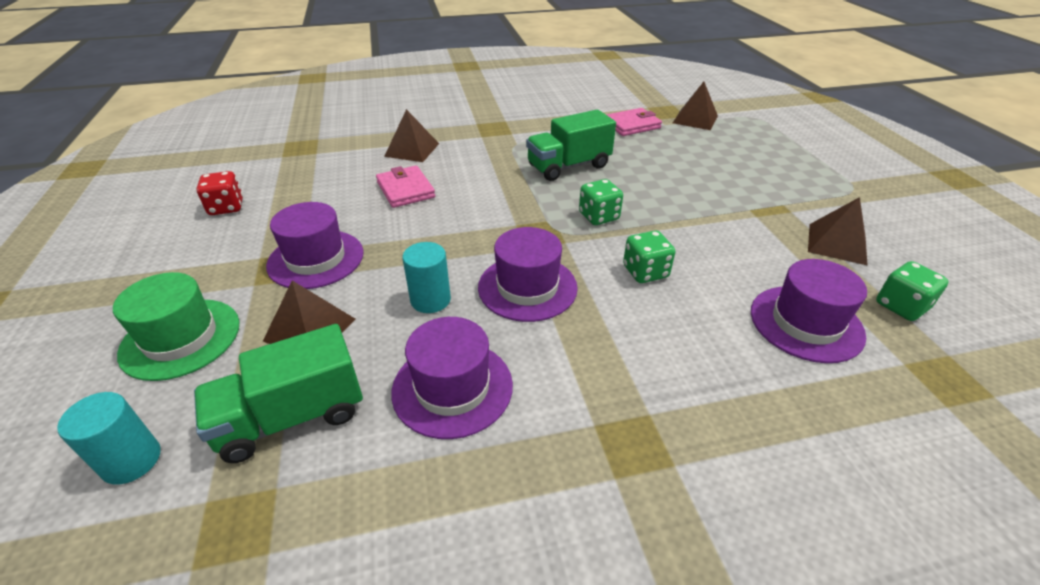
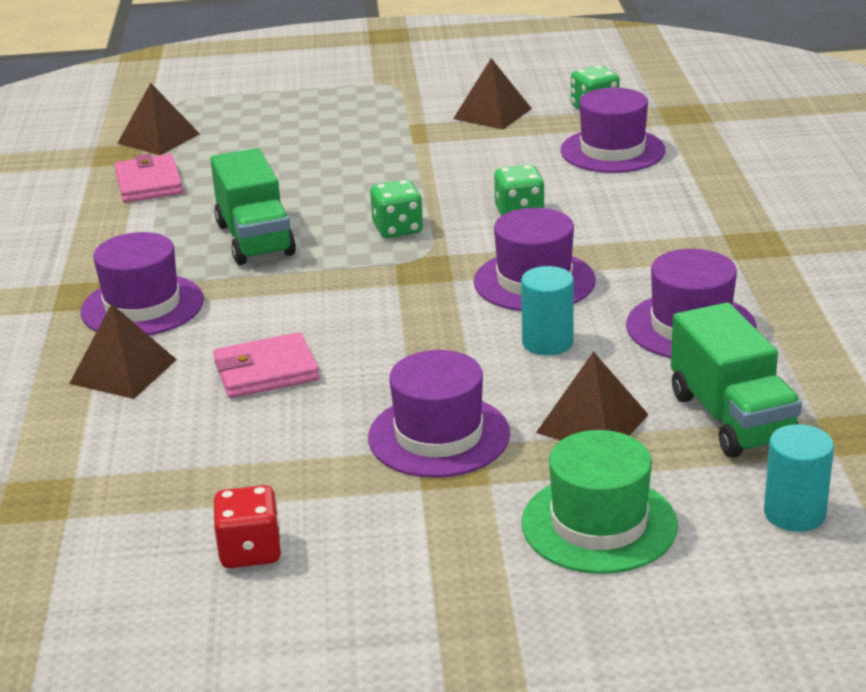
camera: 80 degrees left, 10 degrees down
none -> purple hat [81,232,204,336]

